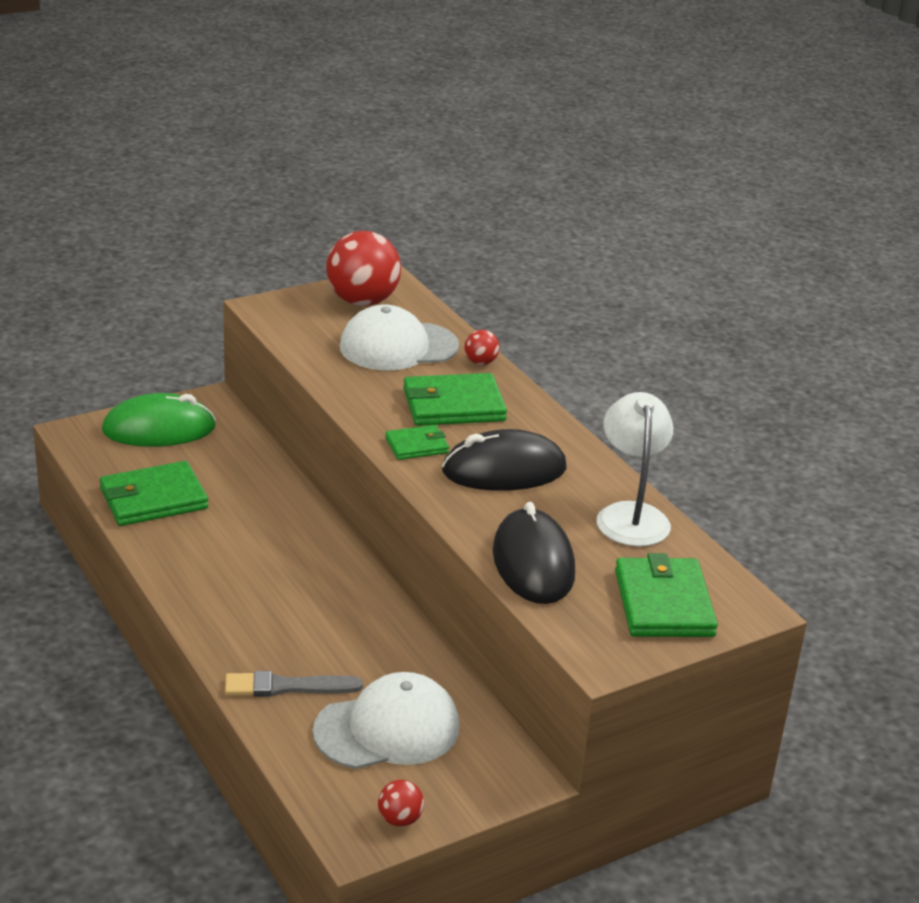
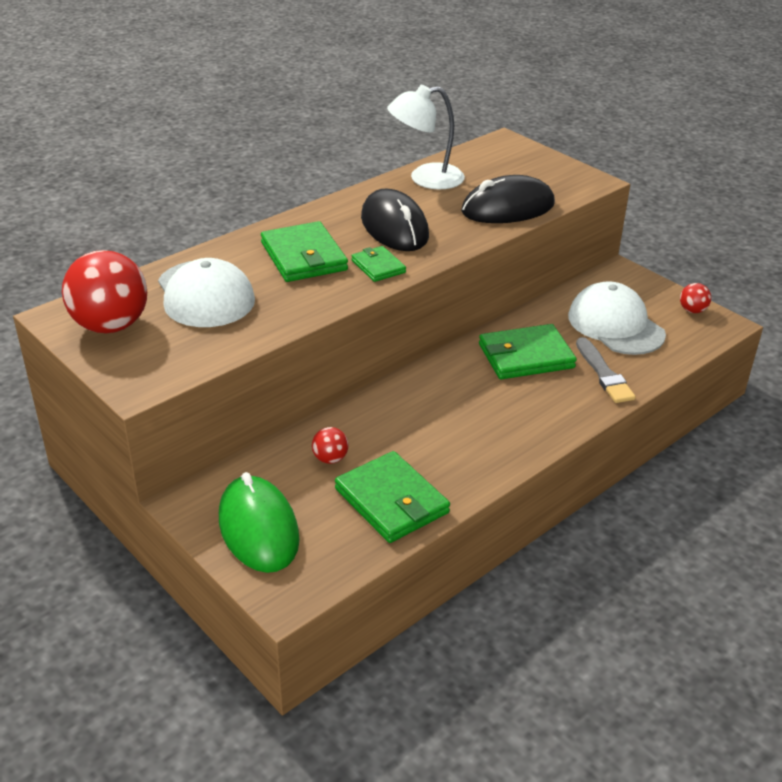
camera: 100 degrees left, 5 degrees up
red ball [464,330,500,365] -> red ball moved to [312,427,348,464]
green wallet [615,553,718,637] -> green wallet moved to [479,324,577,379]

